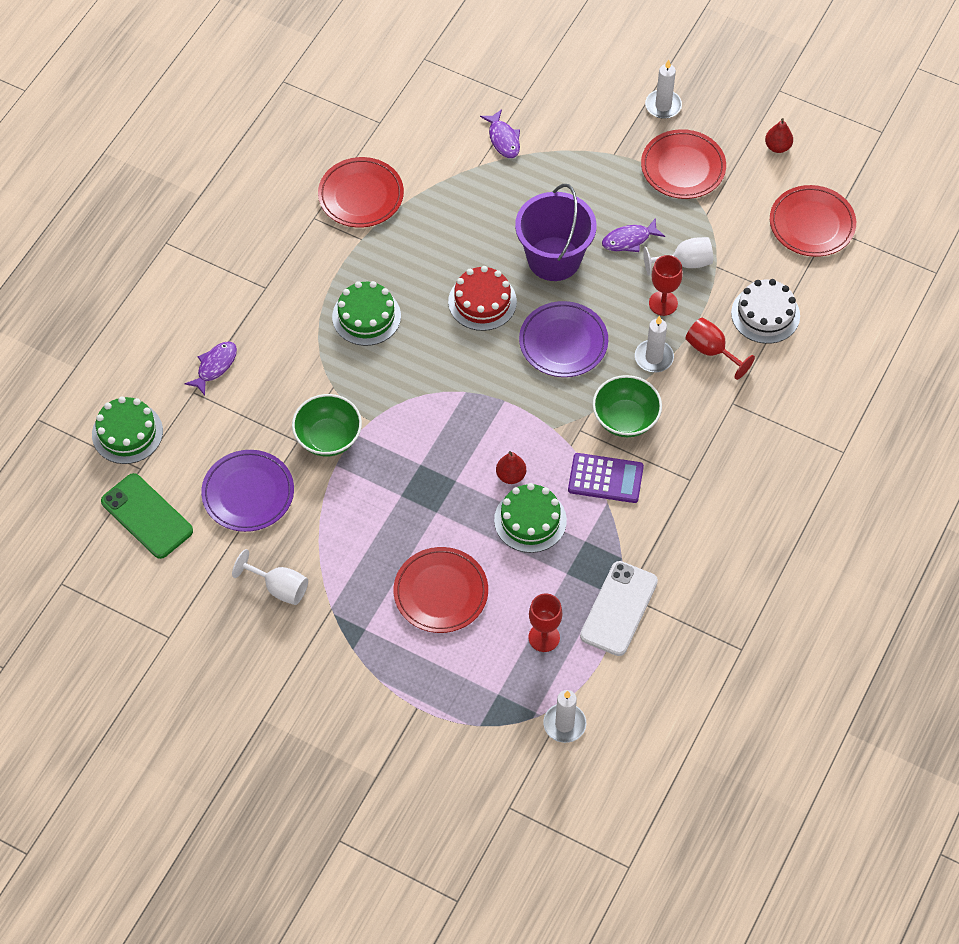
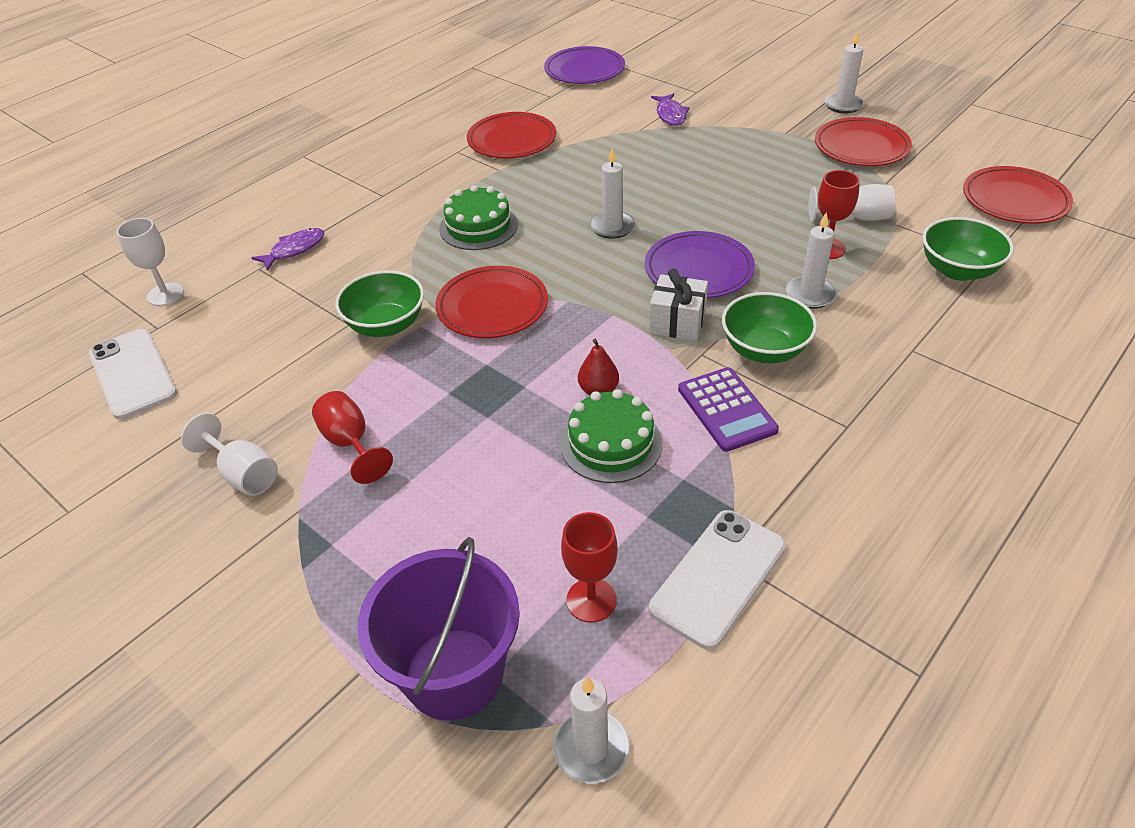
camera: 15 degrees right, 15 degrees down
green cake [92,396,163,464] -> white goblet [116,218,184,306]
green phone [101,473,193,559] -> white phone [89,329,177,420]
purple plate [201,450,294,532] -> purple plate moved to [544,46,625,84]
red plate [394,547,488,633] -> red plate moved to [436,266,548,338]
red cake [448,266,517,331] -> white candle [590,149,635,239]
purple bucket [515,184,597,281] -> purple bucket moved to [357,537,520,721]
purple calculator [568,453,644,503] -> purple calculator turned 45 degrees clockwise [678,367,779,452]
purple fish [602,218,665,252] -> none
red goblet [686,318,755,380] -> red goblet moved to [312,391,393,484]
white cake [731,279,800,344] -> green bowl [922,217,1014,281]
red pear [765,118,793,153] -> none
none -> white gift [649,269,708,341]

